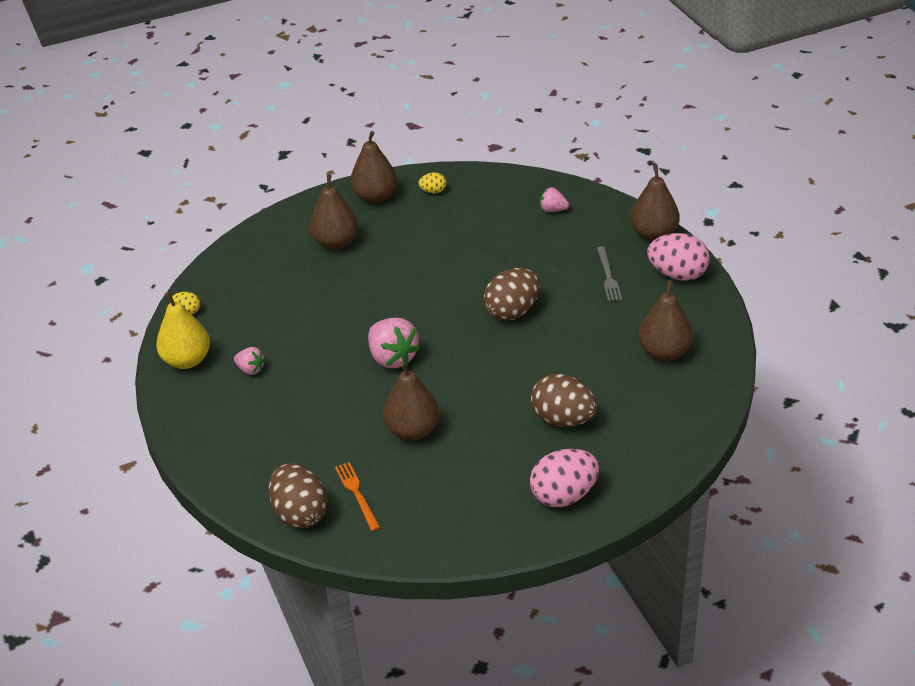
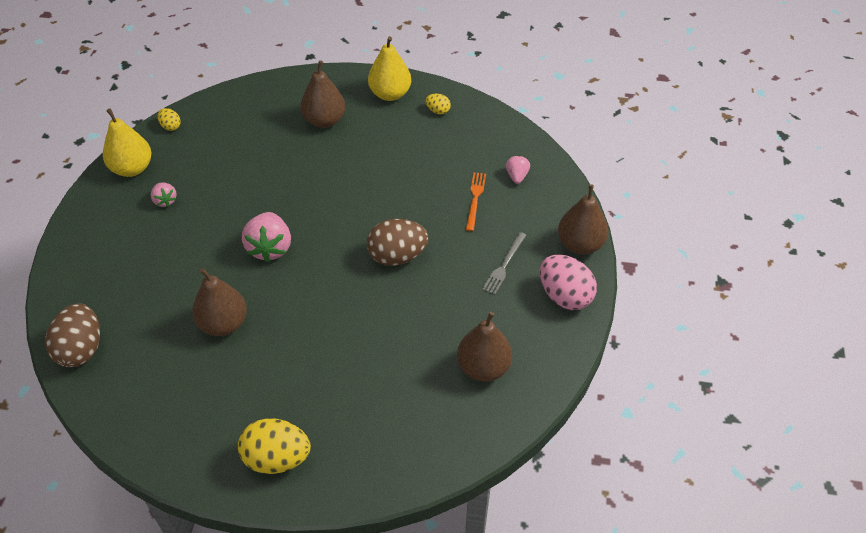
camera: 30 degrees right, 10 degrees up
orange fork [335,462,381,531] -> orange fork moved to [466,172,486,231]
brown pear [350,131,397,203] -> yellow pear [368,36,411,101]
pink egg [530,449,599,507] -> yellow egg [238,418,311,474]
brown egg [531,374,597,427] -> none
pink strawberry [540,187,569,212] -> pink strawberry turned 45 degrees clockwise [506,155,530,184]

